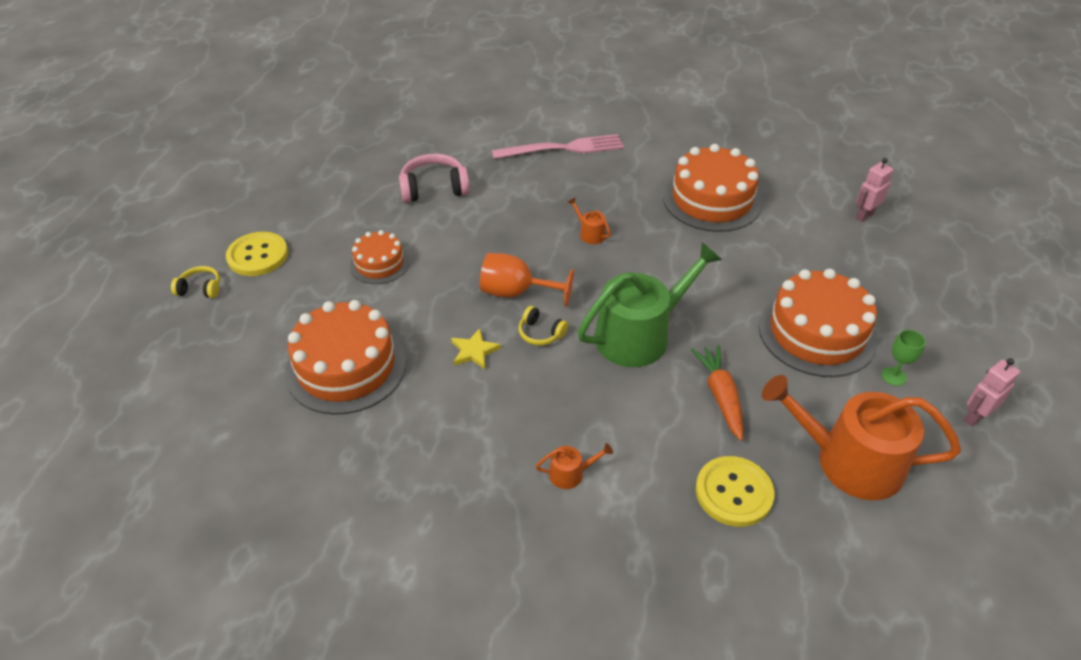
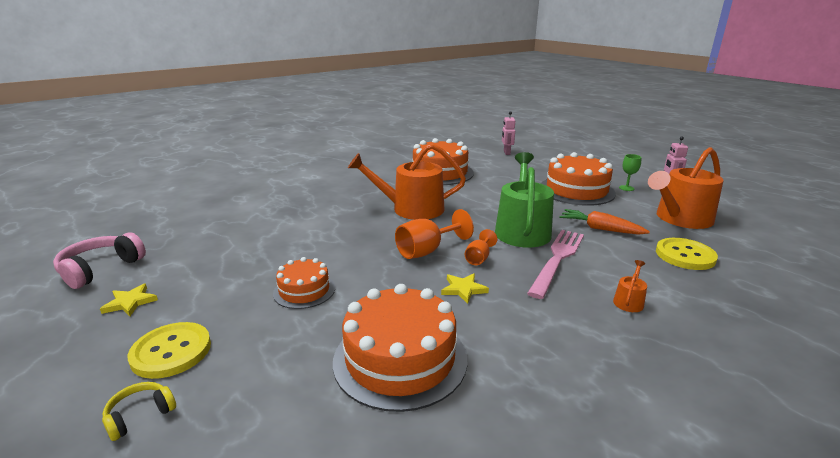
camera: 50 degrees left, 20 degrees down
pink headphones [399,154,470,203] -> pink headphones moved to [53,232,146,289]
pink fork [492,134,624,159] -> pink fork moved to [527,230,584,299]
yellow headphones [518,306,568,346] -> orange goblet [465,229,497,265]
orange watering can [568,198,611,244] -> orange watering can [348,143,466,220], size x2.48
none -> yellow star [100,284,158,316]

